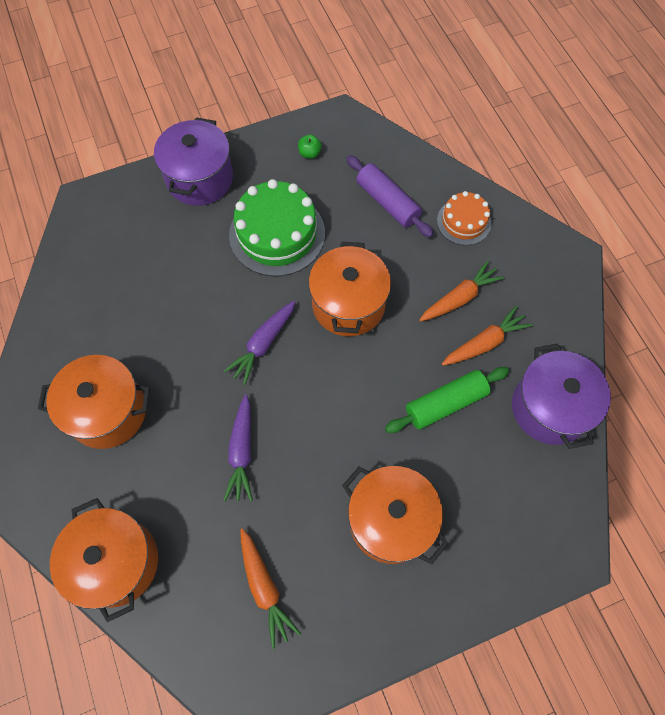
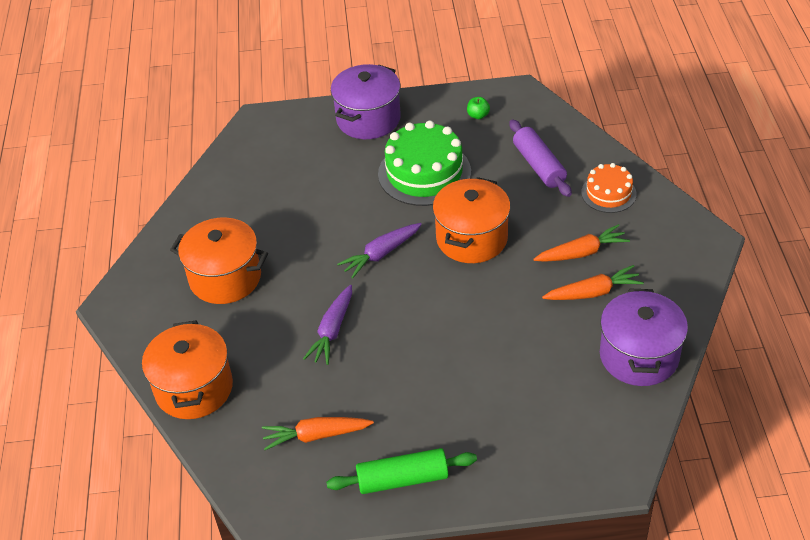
camera: 20 degrees right, 20 degrees down
orange carrot [240,528,301,649] -> orange carrot turned 90 degrees clockwise [262,417,374,450]
orange pot [342,466,449,564] -> none
green rolling pin [385,367,509,433] -> green rolling pin moved to [326,448,477,494]

